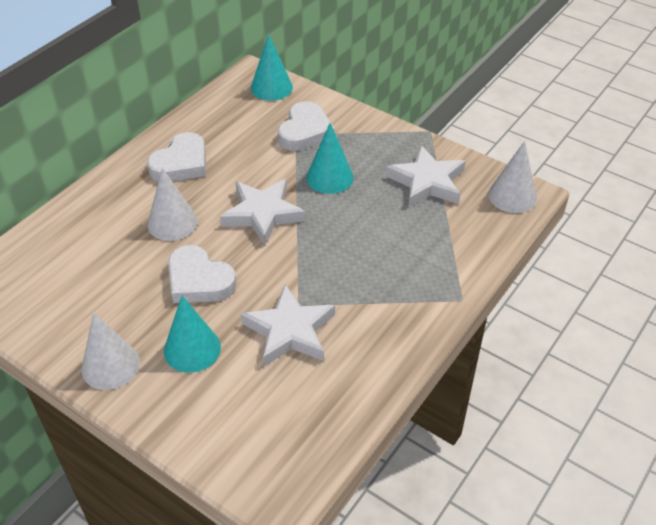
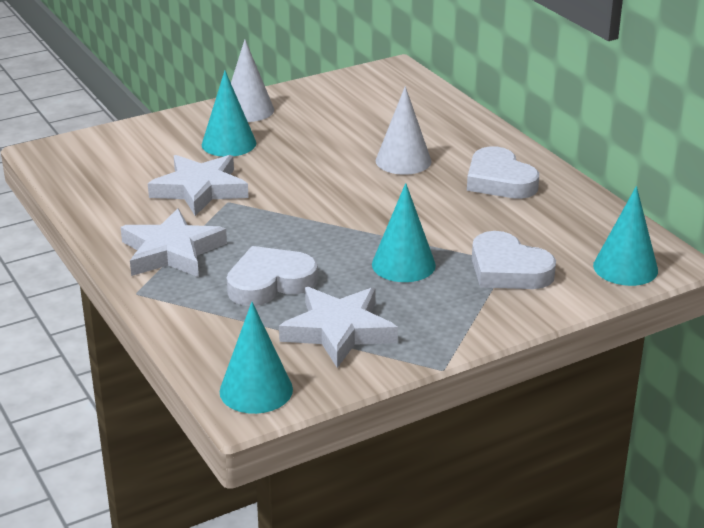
camera: 115 degrees right, 15 degrees down
white heart [168,245,237,303] -> white heart moved to [227,246,318,306]
white star [220,179,306,246] -> white star moved to [121,208,227,277]
white cone [488,141,537,213] -> turquoise cone [220,302,293,414]

